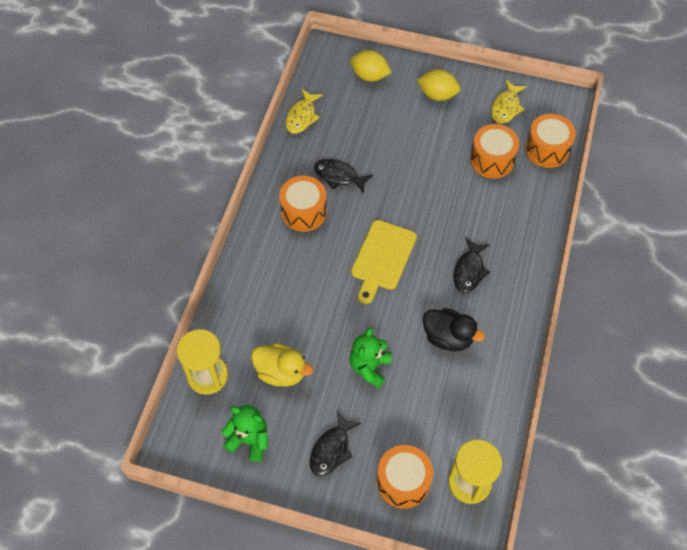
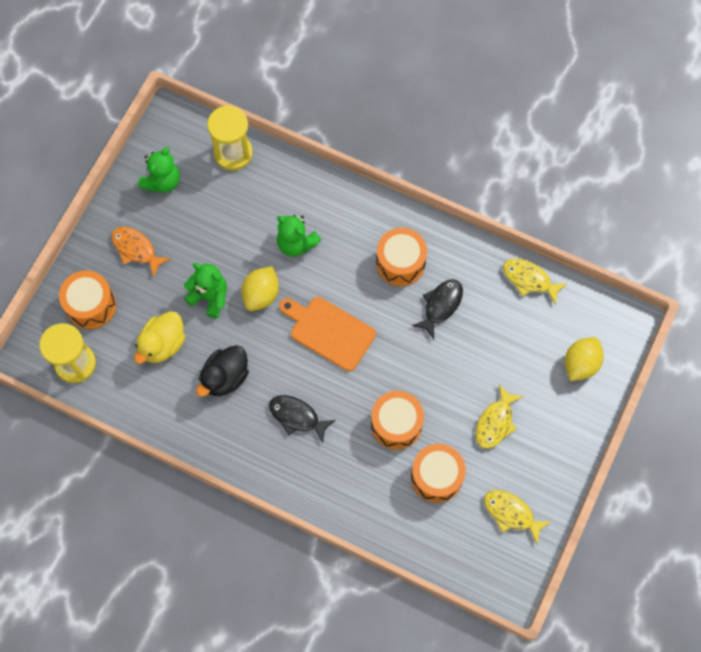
camera: 100 degrees right, 10 degrees up
yellow duck [251,343,313,386] -> yellow duck moved to [134,311,185,364]
black fish [310,411,361,477] -> orange fish [112,226,171,277]
yellow cutting board [351,220,417,304] -> orange cutting board [279,297,376,371]
yellow lemon [417,69,460,101] -> yellow lemon moved to [241,266,279,311]
orange drum [525,114,576,168] -> orange drum moved to [371,391,424,450]
none -> green teddy bear [277,215,321,256]
none -> yellow fish [476,384,523,449]

